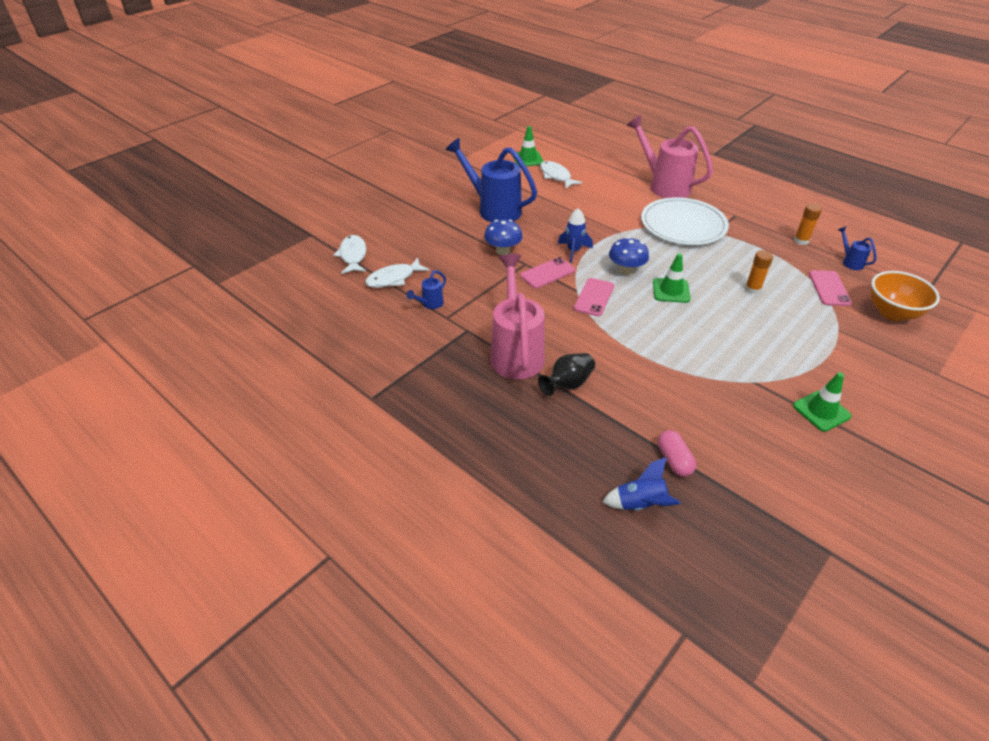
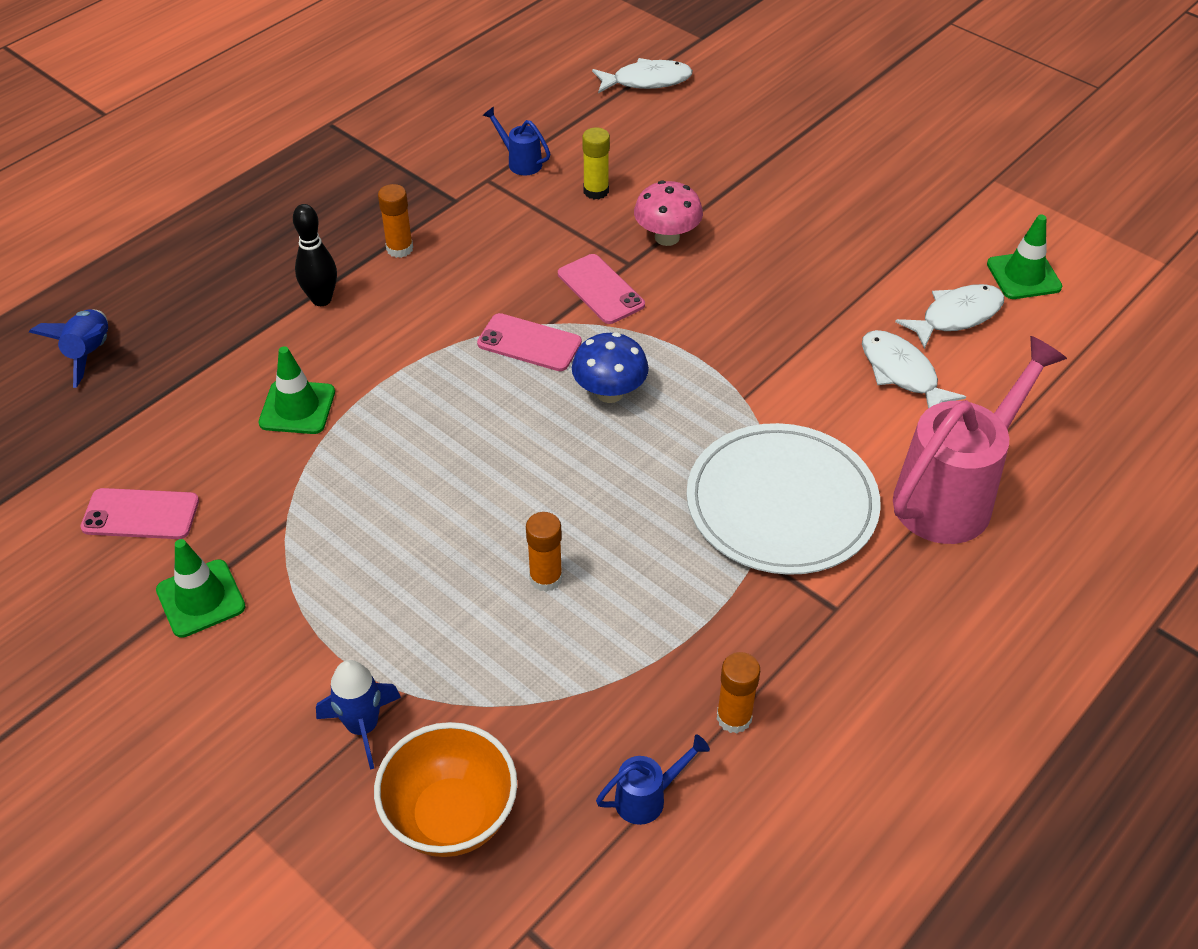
camera: 90 degrees right, 5 degrees up
white fish [365,258,430,288] -> white fish moved to [862,330,966,409]
blue watering can [445,138,537,222] -> none
blue mushroom [484,220,523,255] -> pink mushroom [634,180,703,246]
pink watering can [490,254,545,379] -> orange glue stick [378,184,413,258]
black vase [538,353,595,396] -> black bowling pin [293,204,337,306]
blue rocket [558,208,593,263] -> blue rocket moved to [316,660,401,770]
green traffic cone [653,253,691,303] -> green traffic cone moved to [259,346,335,434]
pink capsule [658,430,696,477] -> none
pink phone [809,270,852,306] -> pink phone moved to [81,488,199,539]
none -> yellow glue stick [582,127,610,199]

